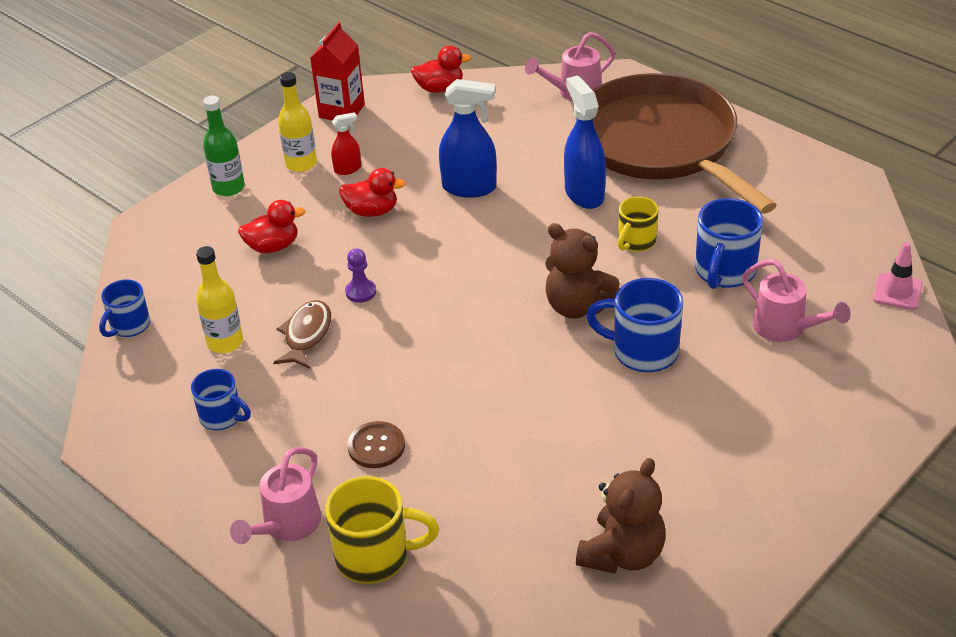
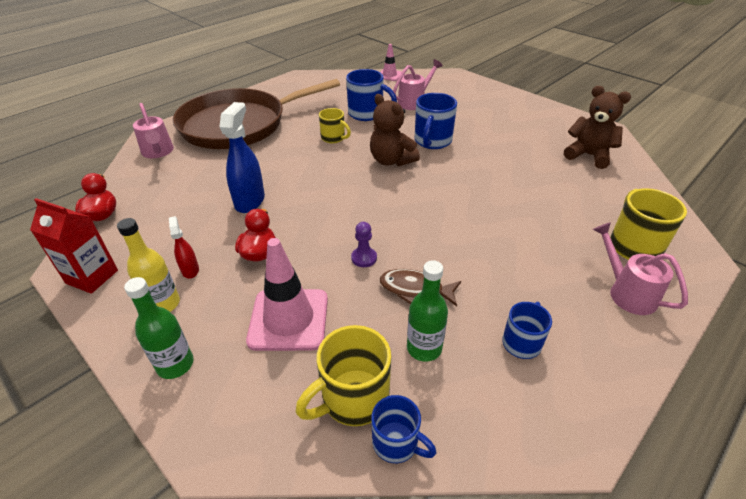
camera: 90 degrees left, 0 degrees up
yellow bottle [196,246,243,353] -> green bottle [407,260,448,362]
pink watering can [230,447,321,544] -> pink watering can turned 150 degrees counterclockwise [593,222,688,315]
red duck [238,200,306,253] -> pink traffic cone [246,238,328,351]
brown button [347,421,405,468] -> none
brown teddy bear [545,223,620,319] -> brown teddy bear turned 105 degrees clockwise [370,94,420,166]
blue spray bottle [564,75,606,209] -> none
none -> yellow mug [295,325,391,426]

